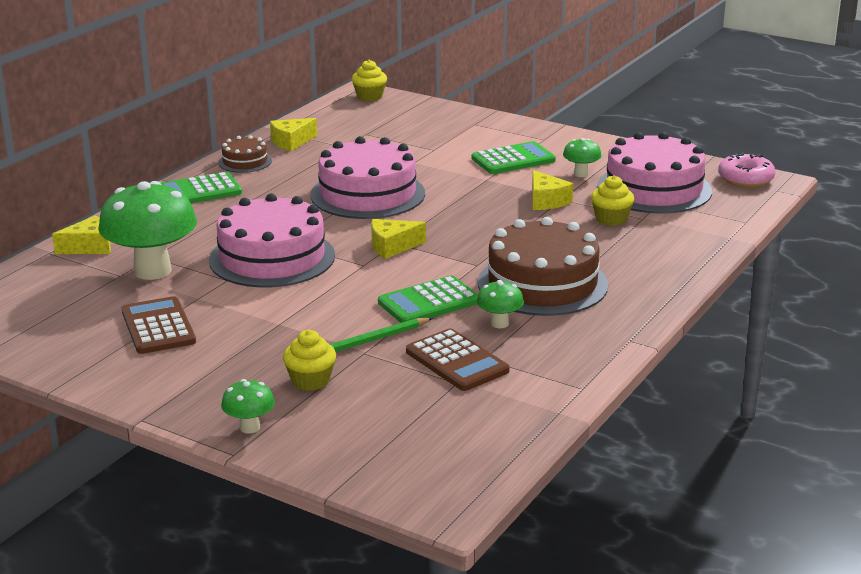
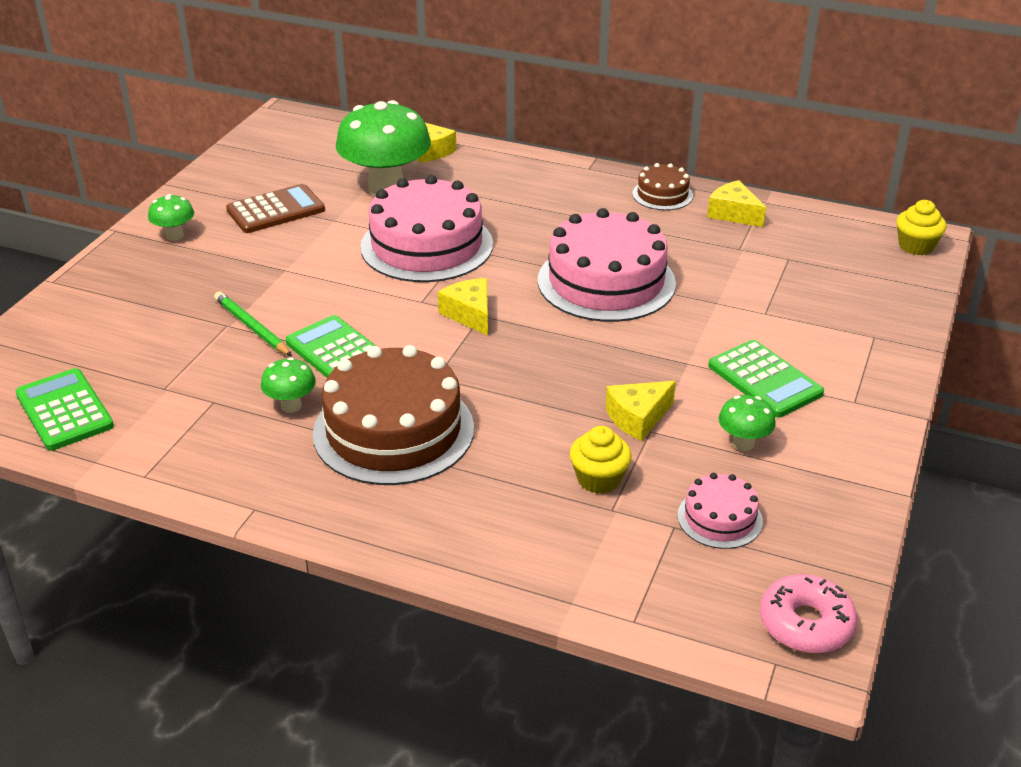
camera: 80 degrees right, 10 degrees up
green calculator [161,172,242,203] -> green calculator moved to [16,368,114,451]
green mushroom [221,379,275,434] -> green mushroom moved to [148,194,194,241]
yellow cupcake [283,330,336,391] -> none
brown calculator [406,328,510,391] -> none
pink cake [597,132,712,214] -> pink cake [677,473,763,549], size x0.49

